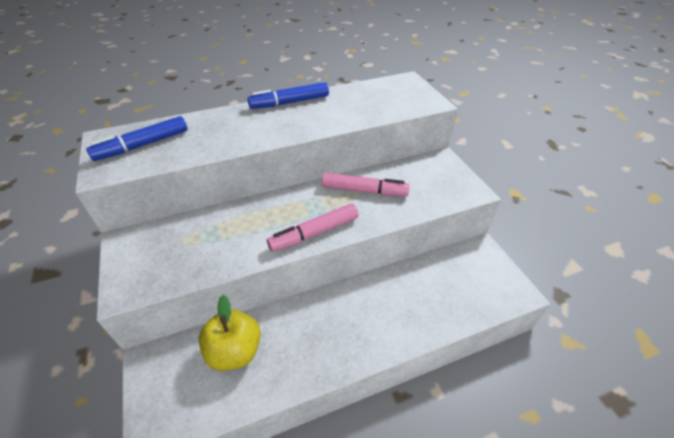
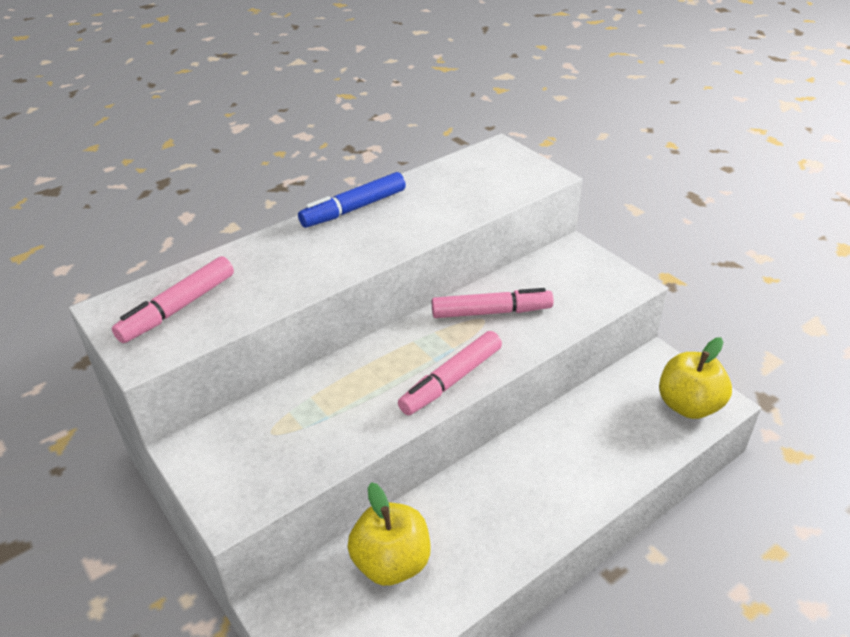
camera: 15 degrees left, 5 degrees down
blue marker [86,116,188,161] -> pink marker [112,256,234,343]
none -> yellow apple [659,337,732,419]

